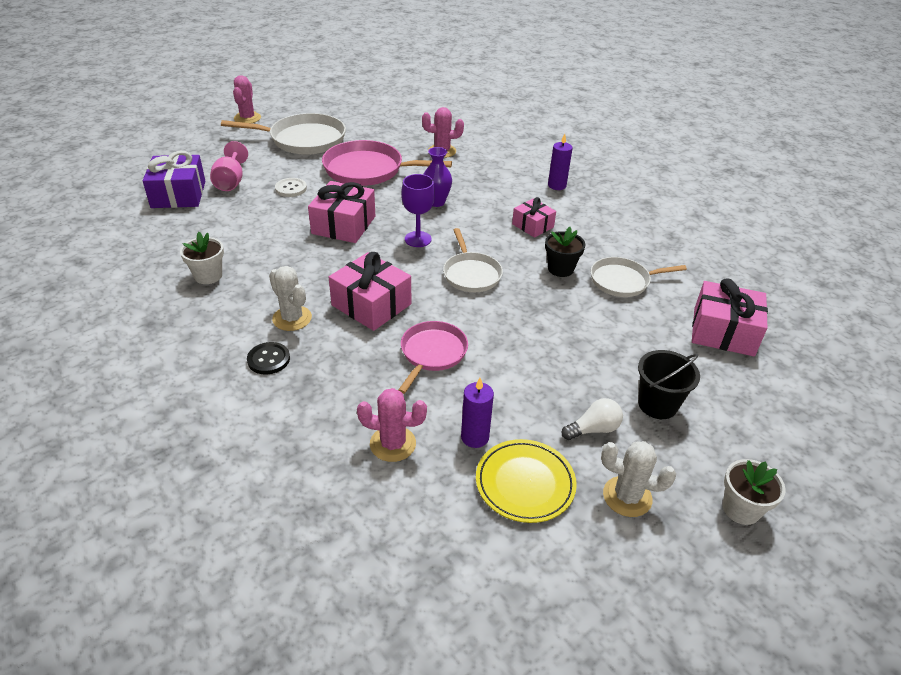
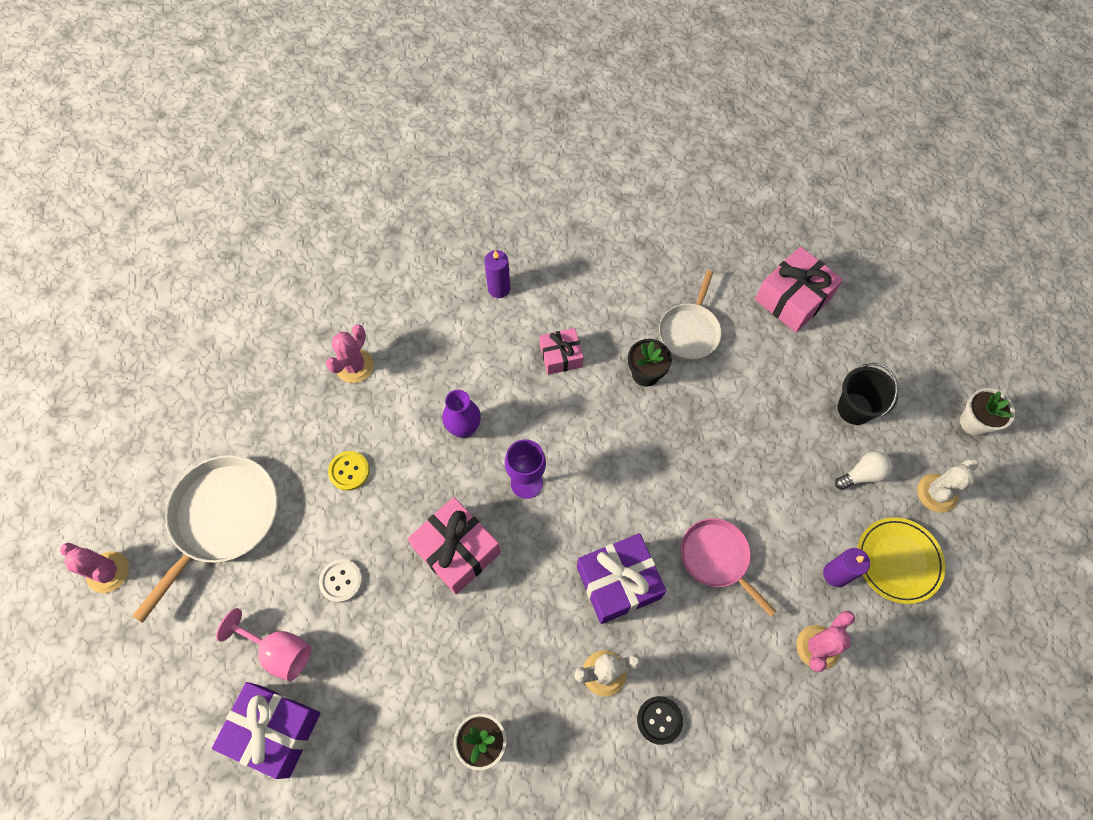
camera: 60 degrees left, 25 degrees up
pink pan [322,140,452,186] -> yellow button [328,451,370,491]
pink gift [329,252,411,331] -> purple gift [577,533,666,624]
white pan [443,228,503,292] -> none
white light bulb [562,398,623,440] -> white light bulb turned 60 degrees clockwise [835,451,892,490]

